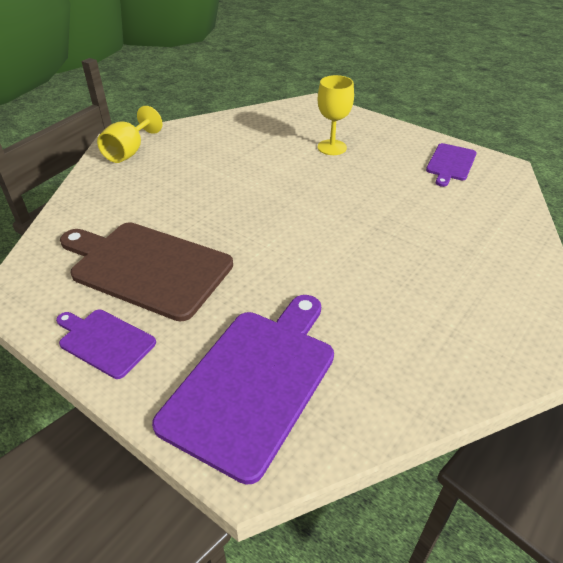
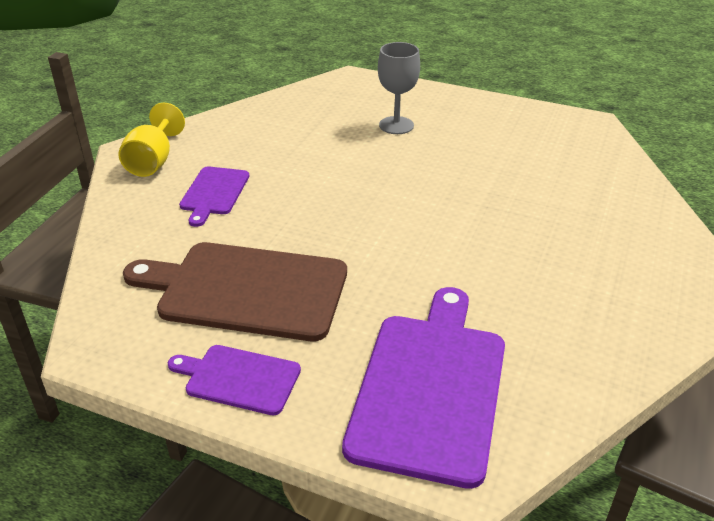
camera: 15 degrees left, 5 degrees down
yellow goblet [318,75,354,155] -> grey goblet [378,42,420,134]
purple cutting board [426,143,477,187] -> purple cutting board moved to [179,166,249,227]

